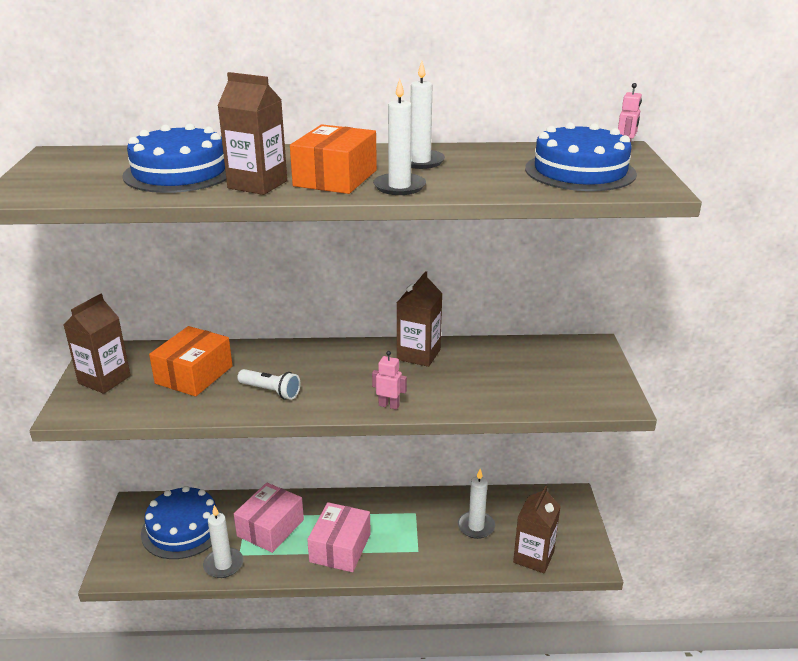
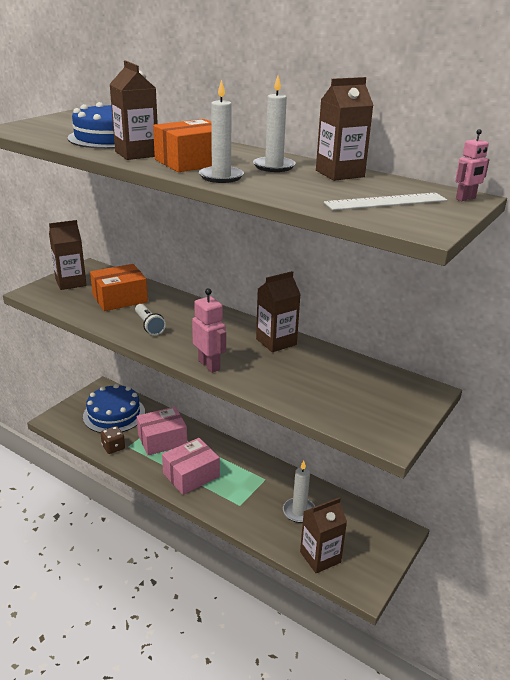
camera: 35 degrees right, 0 degrees up
white candle [203,505,243,578] -> brown dice [100,426,125,454]
pink robot [372,351,407,410] -> pink robot [192,288,226,373], size x1.57
blue cake [525,122,637,191] -> white ruler [324,193,447,210]
none -> brown carton [316,77,373,181]

